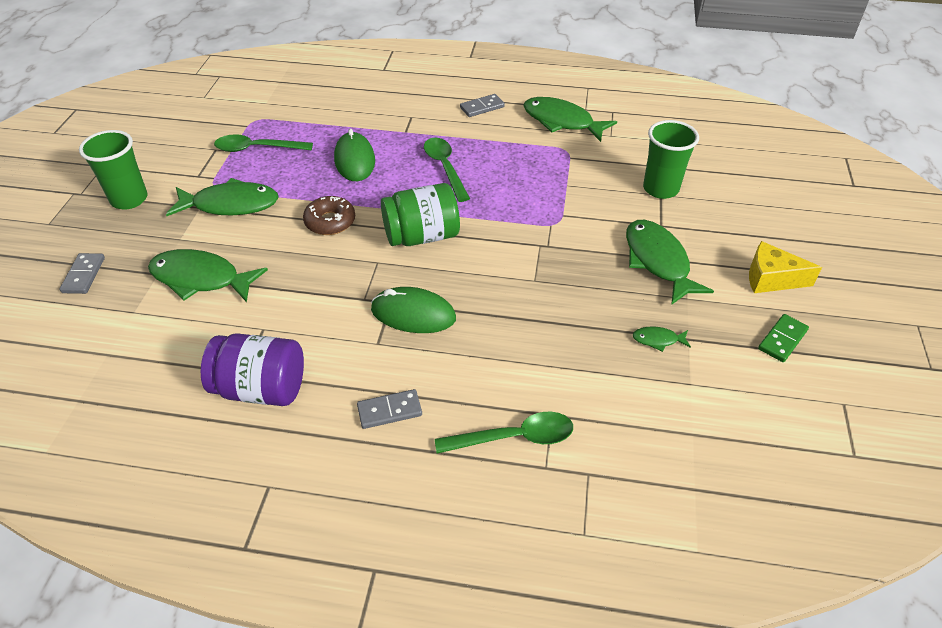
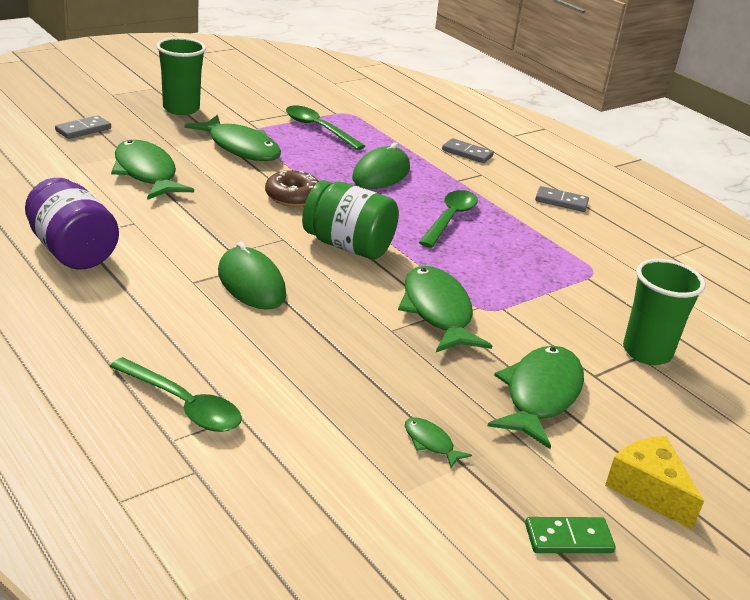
camera: 40 degrees right, 15 degrees down
grey domino [357,389,422,429] -> grey domino moved to [442,138,494,163]
green fish [523,97,617,142] -> green fish moved to [398,266,492,352]

